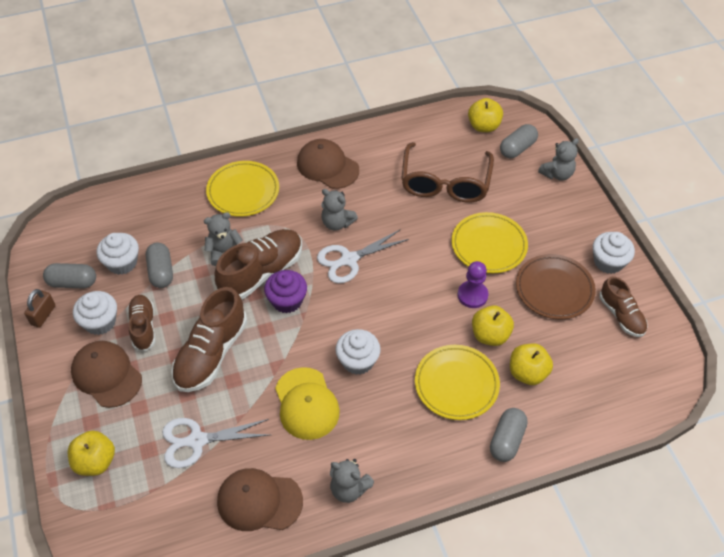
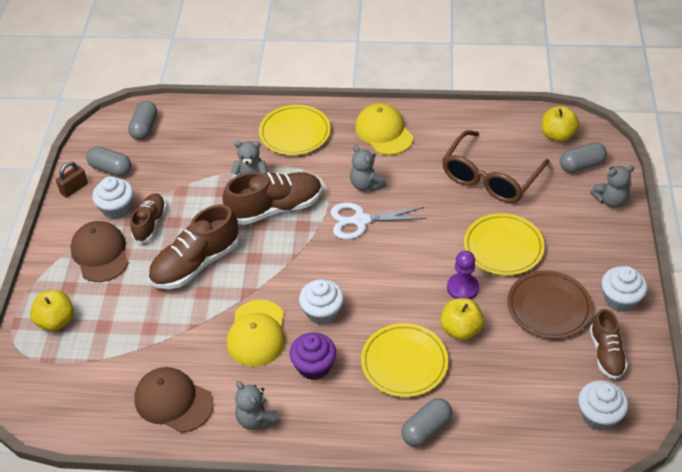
camera: 25 degrees right, 5 degrees down
white cupcake [97,233,139,275] -> white cupcake moved to [578,380,628,431]
grey capsule [146,242,173,288] -> grey capsule moved to [128,101,157,140]
white scissors [162,418,269,468] -> none
purple cupcake [264,270,307,313] -> purple cupcake moved to [290,332,336,380]
brown cap [297,139,359,189] -> yellow cap [355,103,413,155]
yellow apple [510,344,553,385] -> none

